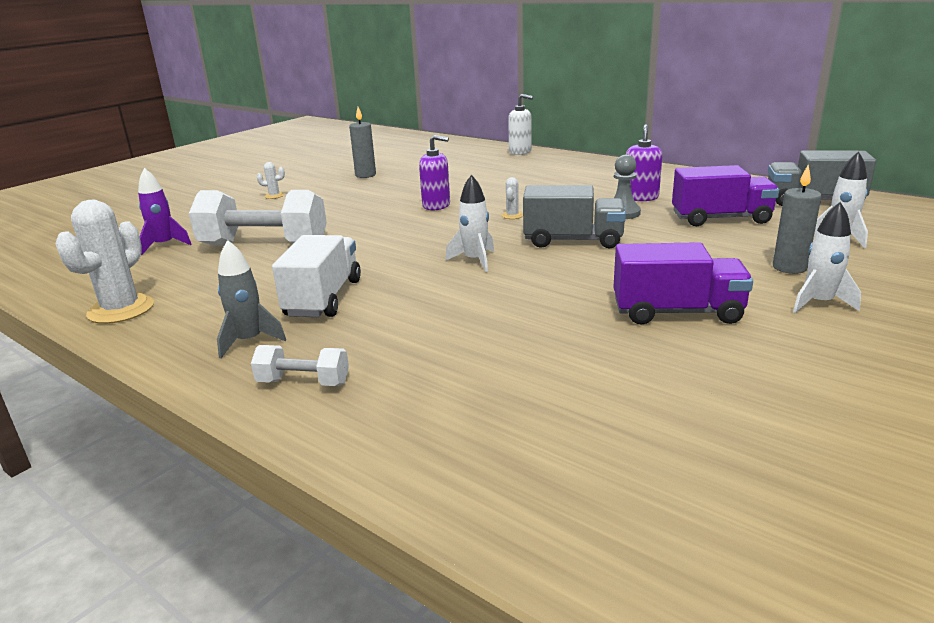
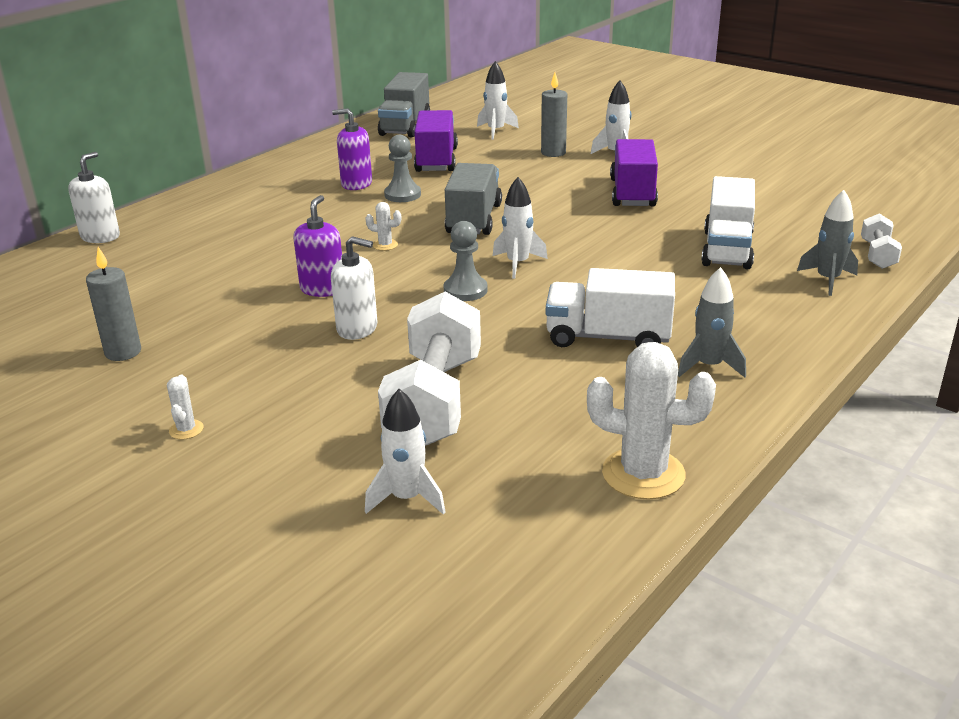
camera: 90 degrees left, 5 degrees up
purple rocket [138,168,192,255] -> white rocket [365,389,446,515]
white dumbbell [251,345,349,386] -> white dumbbell moved to [861,213,902,269]
none -> white soap dispenser [331,236,378,340]
none -> grey pawn [444,221,488,301]
none -> white truck [701,176,755,269]
none -> grey rocket [797,190,858,296]

